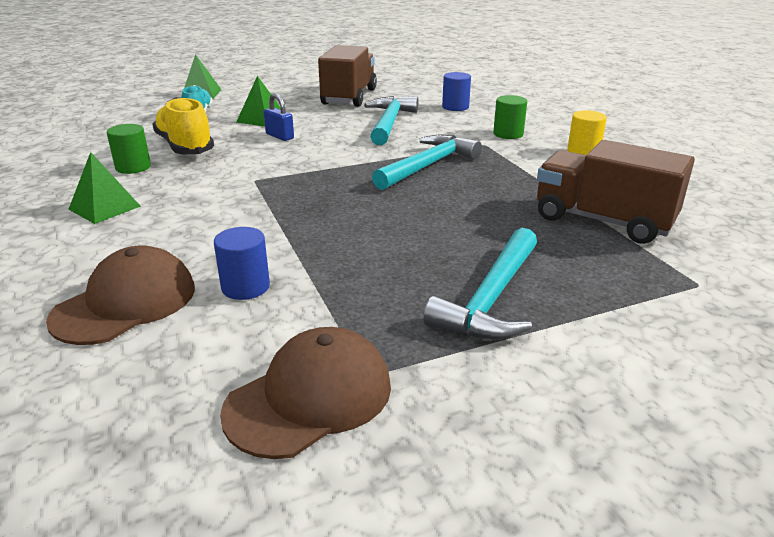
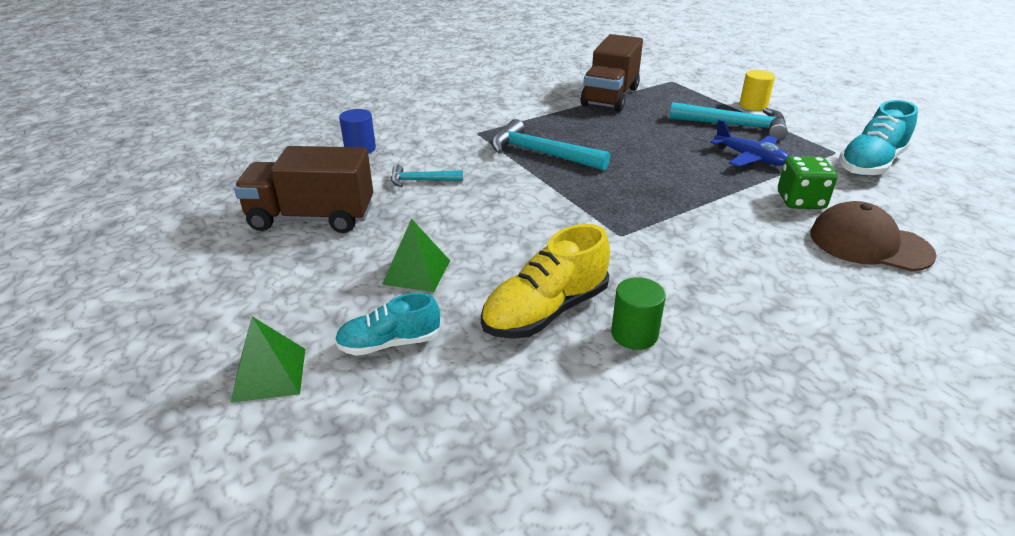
camera: 100 degrees left, 5 degrees up
green pyramid [68,152,141,224] -> none
blue cylinder [214,227,270,300] -> green dice [778,156,837,209]
brown cap [220,327,391,459] -> turquoise shoe [839,100,918,176]
blue padlock [264,93,294,141] -> none
turquoise hammer [364,96,418,145] -> turquoise hammer [391,165,463,187], size x0.55
green cylinder [493,95,527,139] -> none
yellow cylinder [567,110,607,155] -> yellow cylinder moved to [740,70,775,111]
none -> blue plane [710,120,789,167]

